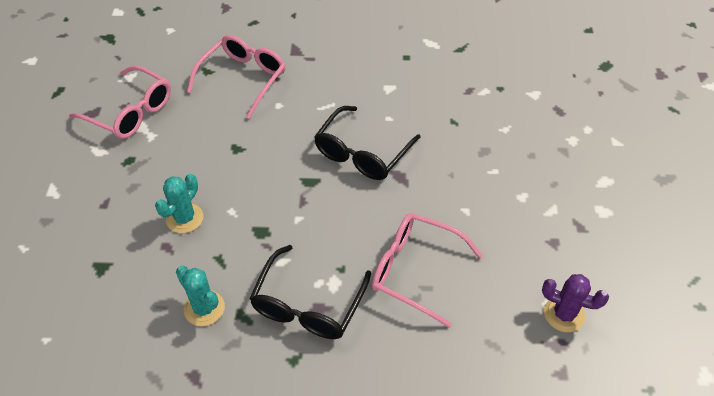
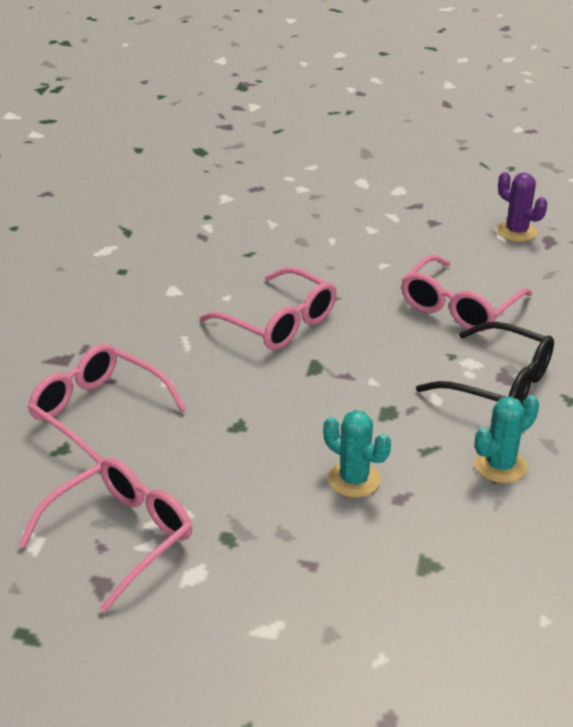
camera: 80 degrees left, 15 degrees down
black glasses [314,106,421,180] -> pink glasses [200,267,337,350]
purple cactus [542,274,609,332] -> purple cactus turned 75 degrees counterclockwise [497,172,547,242]

